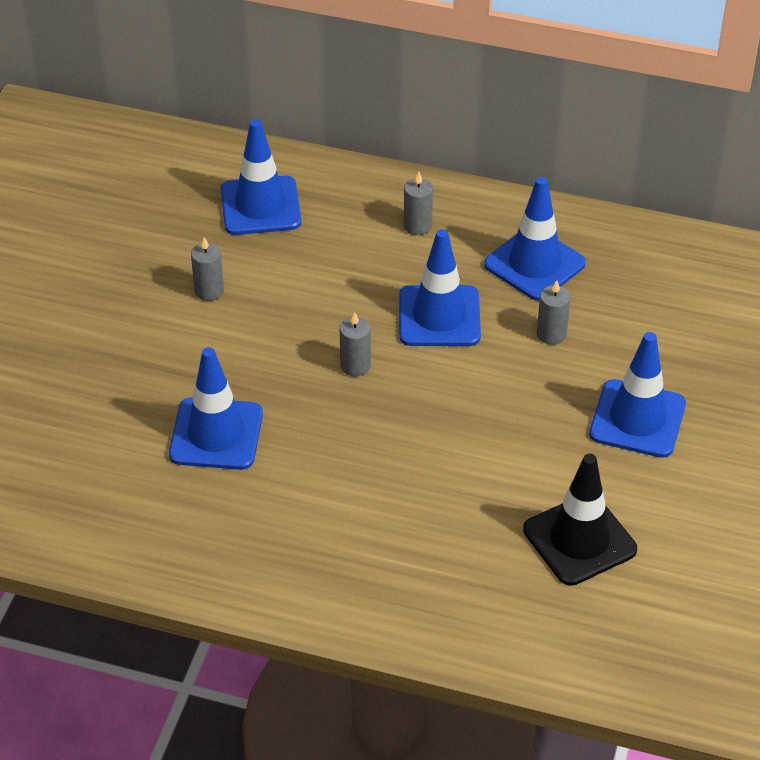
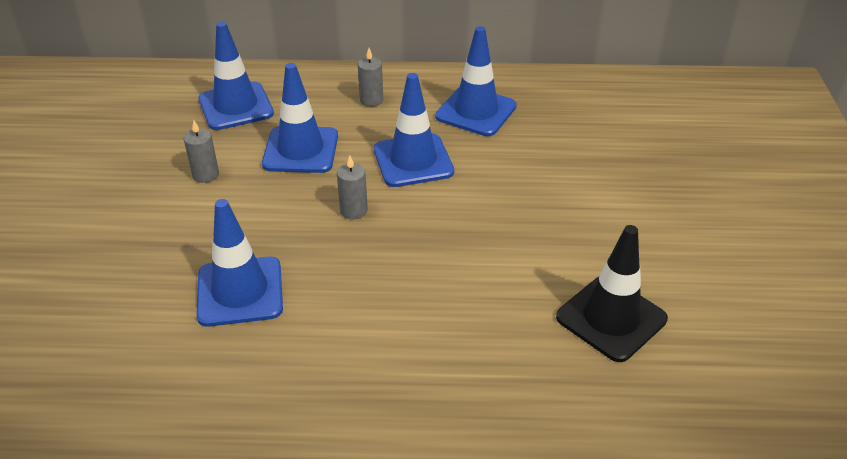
camera: 15 degrees left, 5 degrees down
grey candle [537,280,571,345] -> none
blue traffic cone [589,332,686,458] -> blue traffic cone moved to [262,63,338,173]

